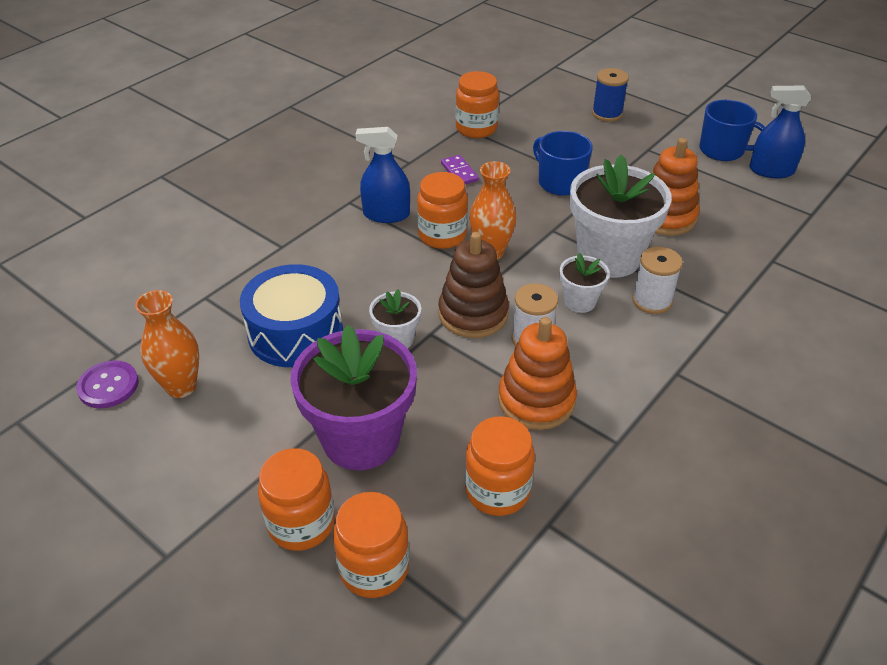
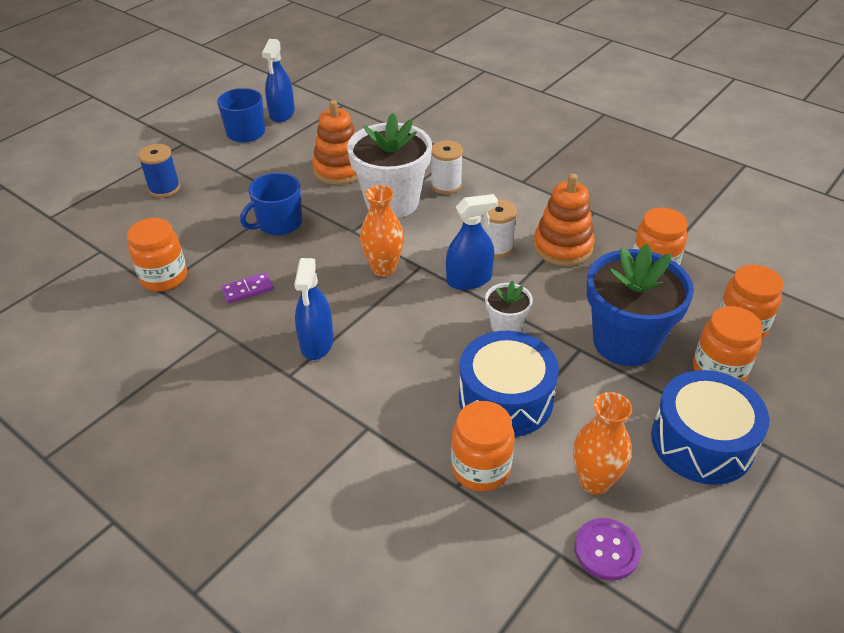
camera: 90 degrees left, 0 degrees up
purple flower pot [290,325,417,470] -> blue flower pot [587,244,694,366]
orange jar [417,172,468,249] -> orange jar moved to [451,401,515,491]
brown stacking toy [438,232,509,338] -> blue spray bottle [446,194,498,290]
white flower pot [560,253,610,313] -> none
none -> blue drum [651,370,770,485]

